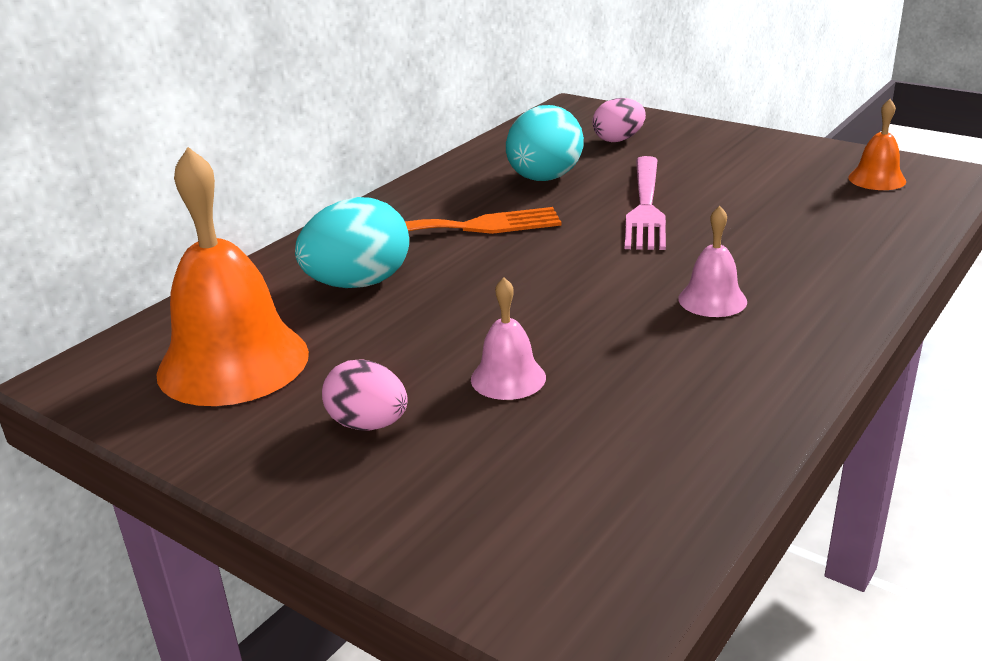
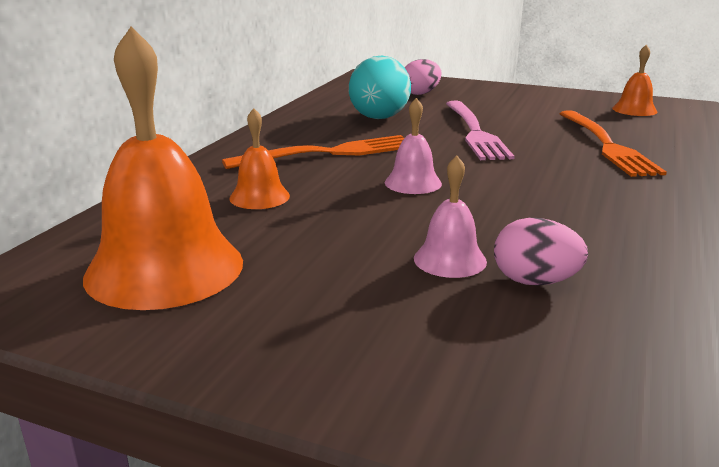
camera: 15 degrees left, 5 degrees down
turquoise egg [295,197,409,288] -> orange bell [229,108,290,209]
pink egg [322,359,408,431] -> pink egg moved to [494,218,588,286]
pink bell [678,206,747,317] -> pink bell moved to [385,98,442,194]
none -> orange fork [560,110,667,177]

